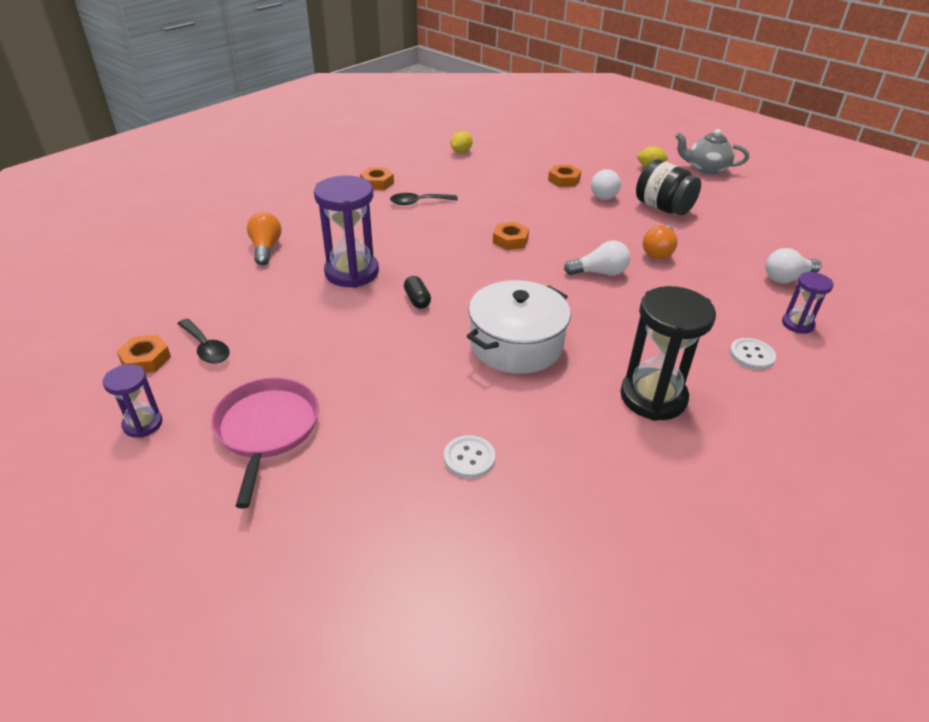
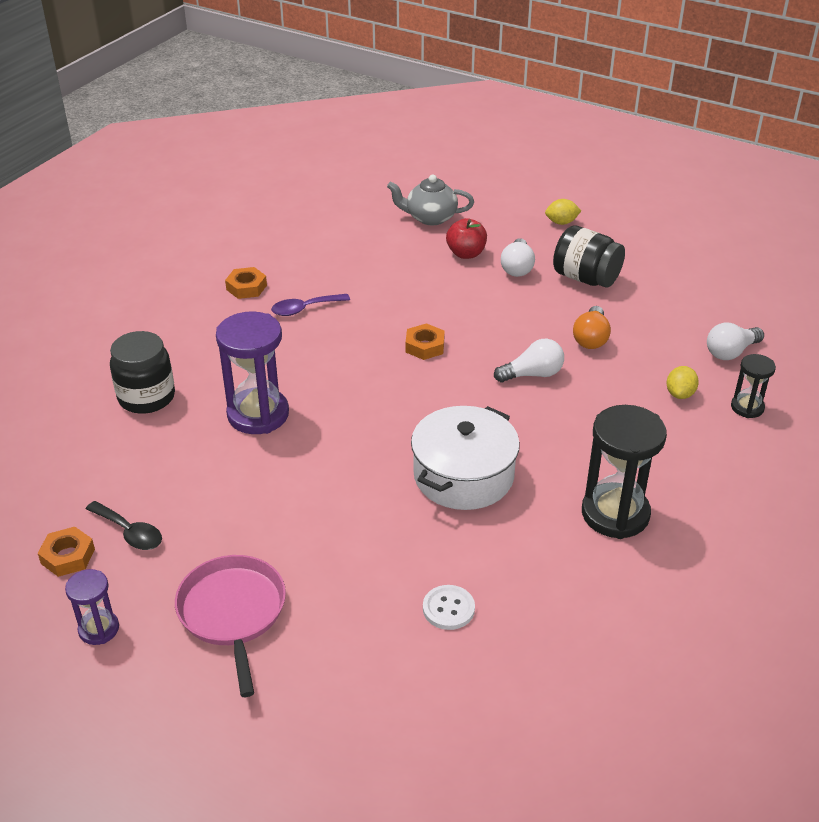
camera: 10 degrees left, 0 degrees up
orange light bulb [247,212,281,265] -> black jar [110,331,175,414]
black spoon [390,193,458,205] -> purple spoon [271,294,350,316]
black capsule [404,276,431,309] -> none
yellow lemon [451,131,473,153] -> yellow lemon moved to [666,366,699,399]
orange nut [548,165,581,187] -> red apple [446,218,487,259]
grey teapot [675,129,749,174] -> grey teapot moved to [387,175,474,225]
white button [729,338,776,370] -> none
purple hourglass [782,272,834,334] -> black hourglass [731,354,776,418]

